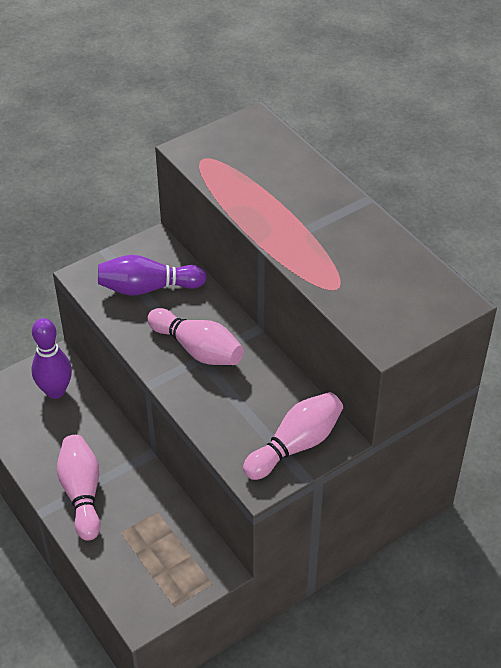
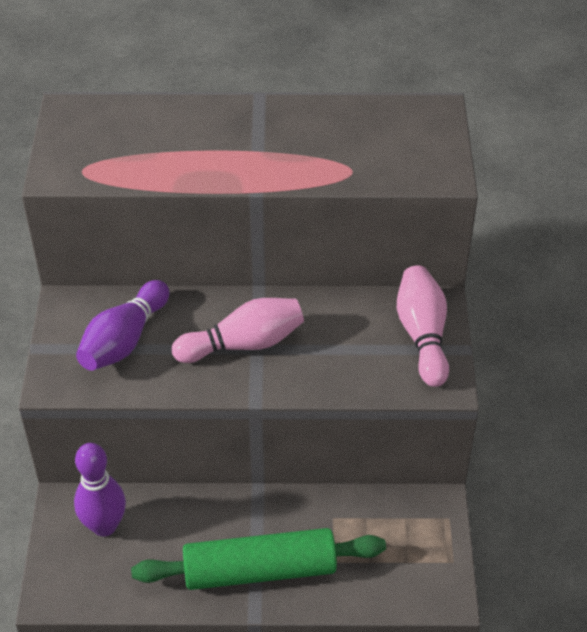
camera: 55 degrees left, 0 degrees up
pink bowling pin [57,435,101,541] -> green rolling pin [131,528,386,590]

